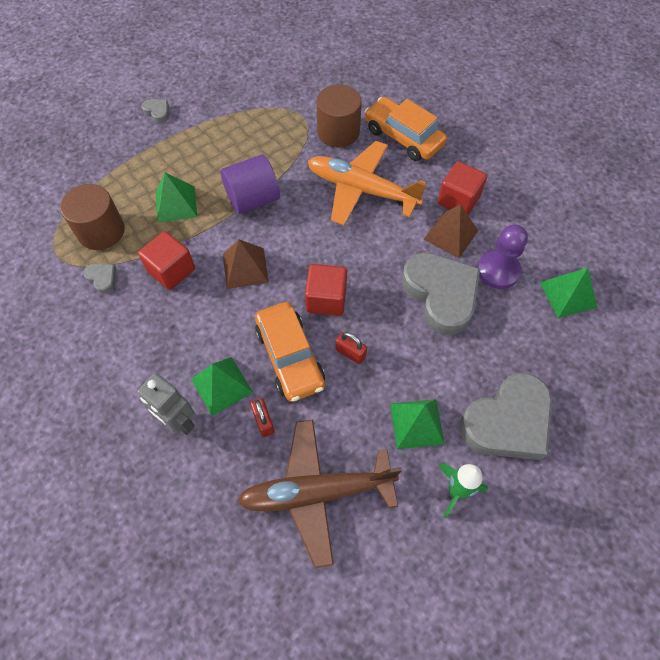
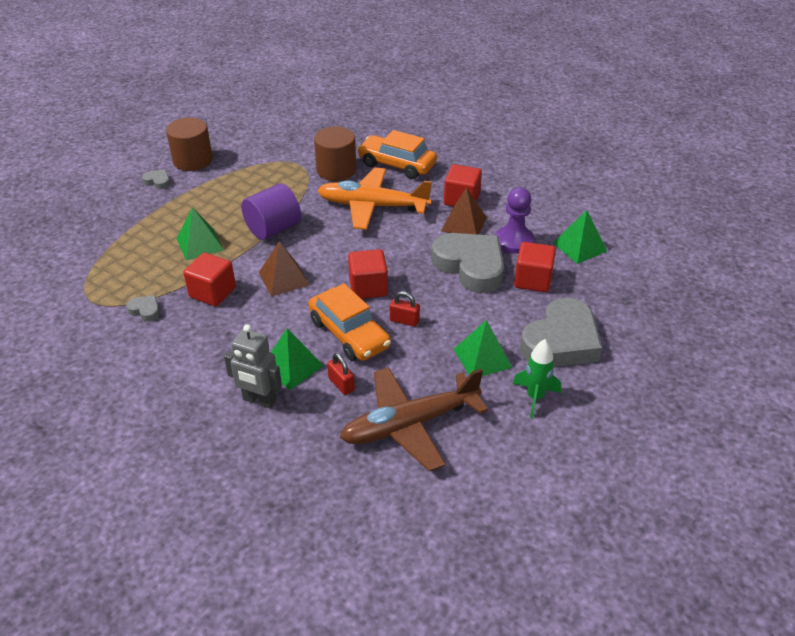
camera: 15 degrees left, 20 degrees down
brown cylinder [60,184,125,250] -> brown cylinder moved to [166,117,213,171]
none -> red cube [514,242,556,292]

